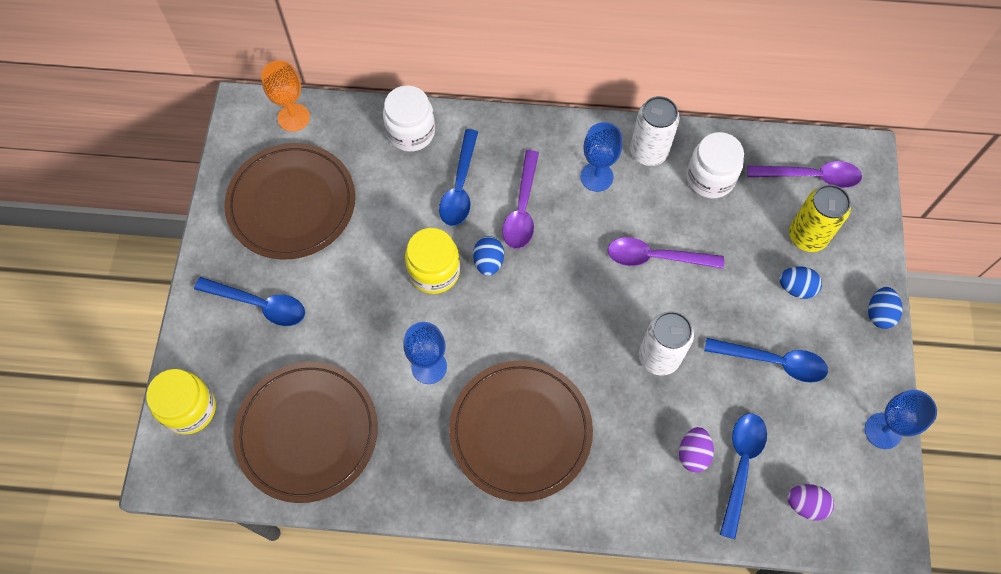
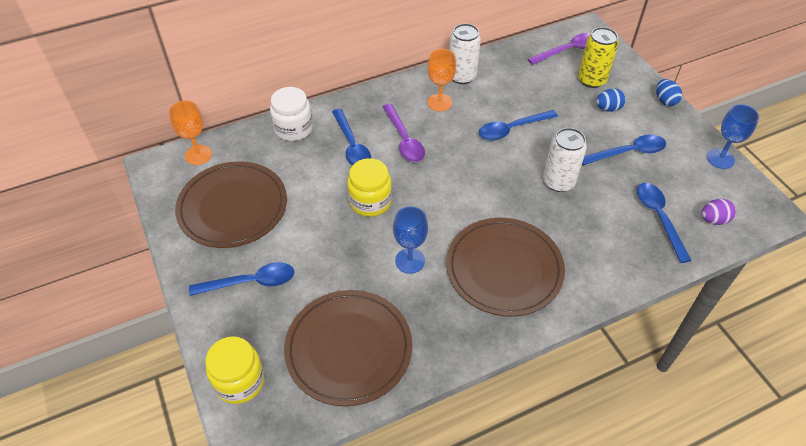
camera: 30 degrees left, 15 degrees down
blue egg [473,236,504,276] -> none
blue goblet [581,122,622,192] -> orange goblet [427,49,456,111]
purple spoon [608,237,724,269] -> blue spoon [479,110,558,141]
purple egg [679,427,714,473] -> none
white jar [686,132,744,198] -> none

